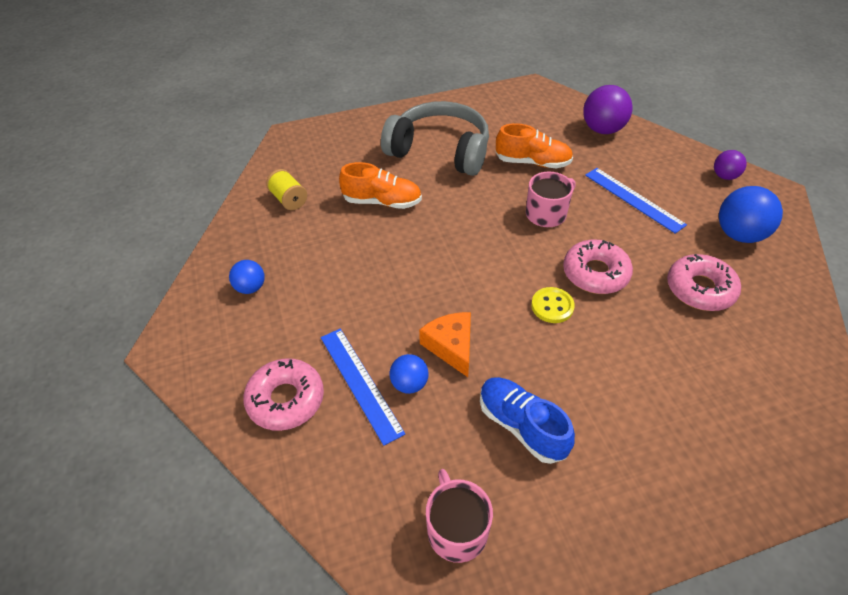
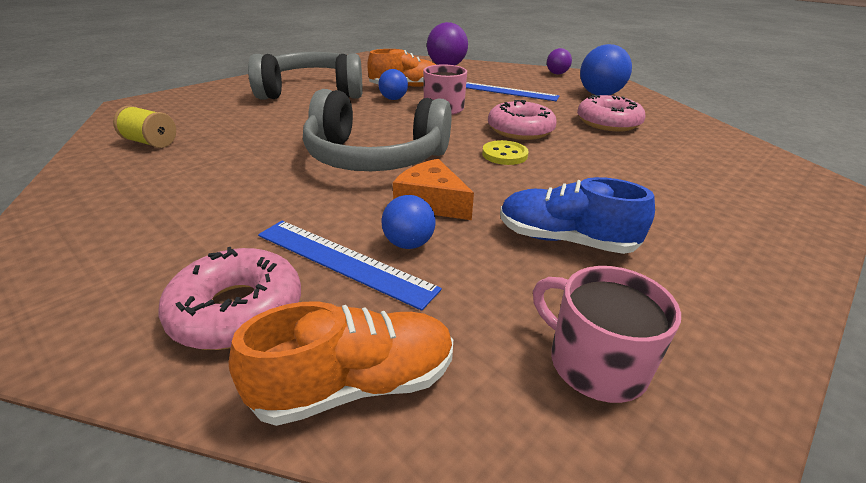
camera: 30 degrees left, 15 degrees down
blue ball [229,260,265,294] -> blue ball moved to [378,69,408,100]
orange shoe [339,162,422,209] -> orange shoe moved to [229,301,453,426]
none -> grey headphones [303,89,452,171]

